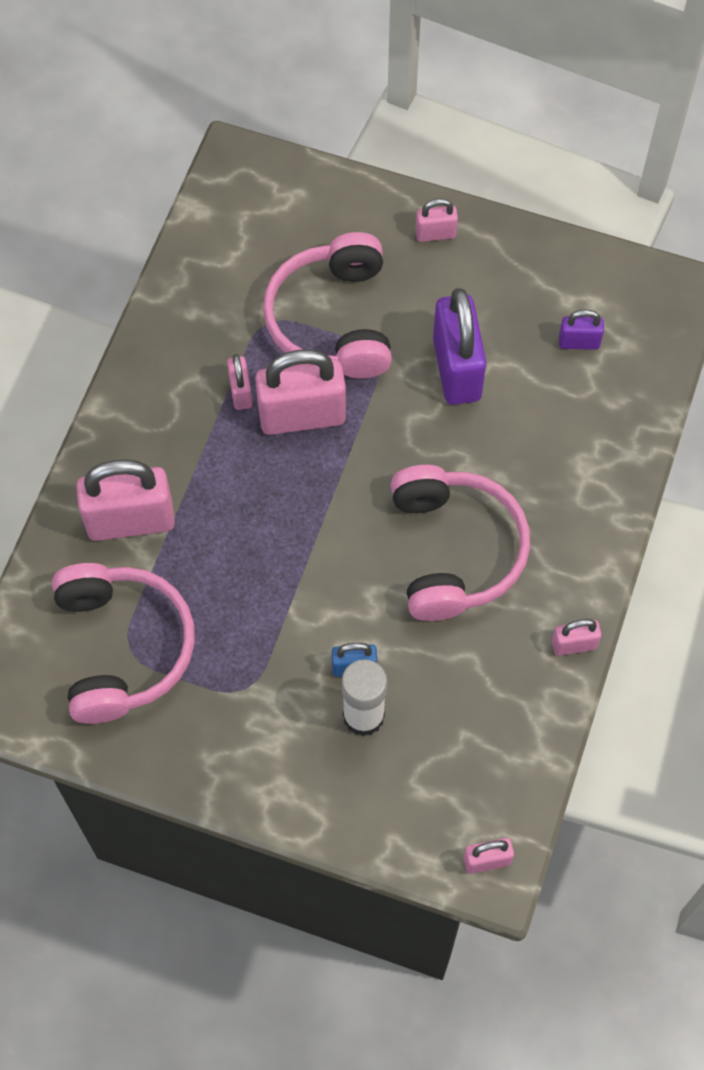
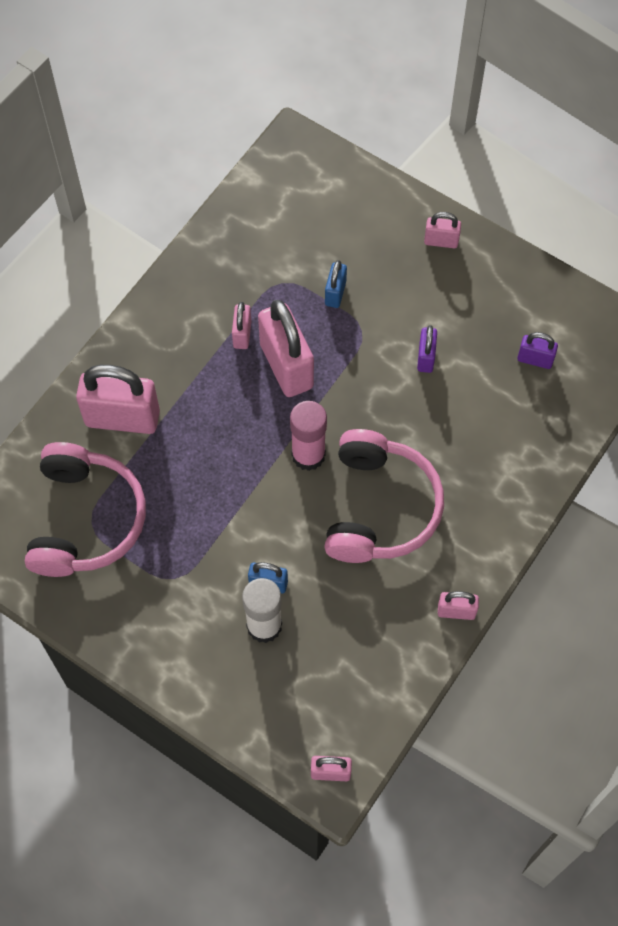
camera: 15 degrees right, 0 degrees up
pink padlock [255,349,346,435] -> pink padlock turned 60 degrees clockwise [258,300,314,397]
pink headphones [263,232,392,378] -> blue padlock [325,260,347,308]
purple padlock [433,288,486,405] -> purple padlock [417,325,437,373], size x0.49
none -> pink glue stick [290,401,327,471]

